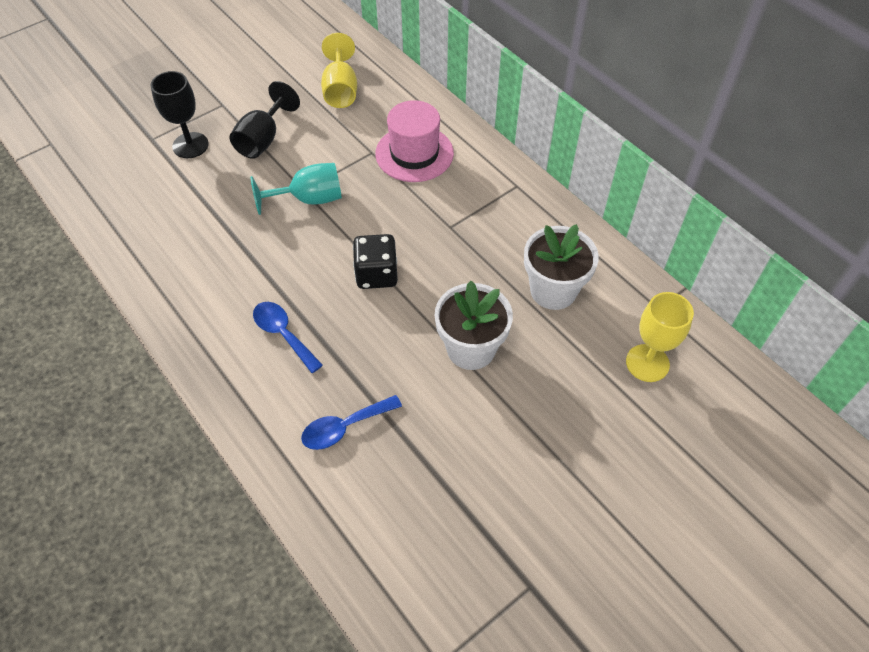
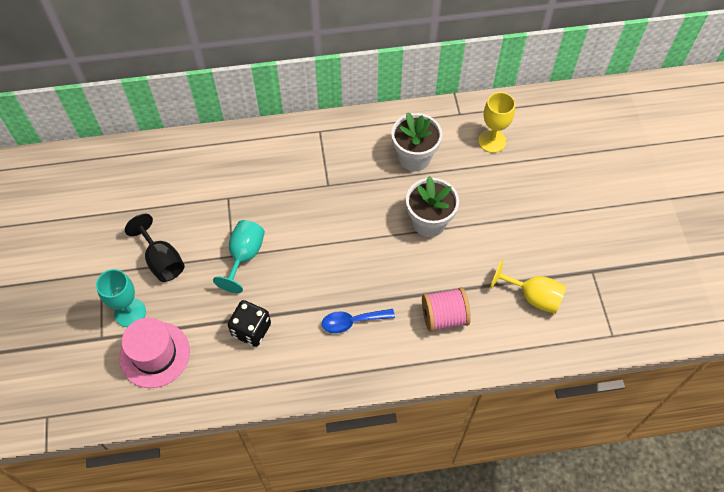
camera: 60 degrees left, 5 degrees up
black goblet [150,71,209,158] -> turquoise goblet [96,269,146,327]
blue spoon [301,395,402,450] -> pink spool [422,287,471,332]
yellow goblet [321,33,357,108] -> yellow goblet moved to [490,260,567,314]
black dice [353,234,398,289] -> black dice moved to [228,300,271,347]
pink hat [375,100,454,182] -> pink hat moved to [119,318,190,388]

